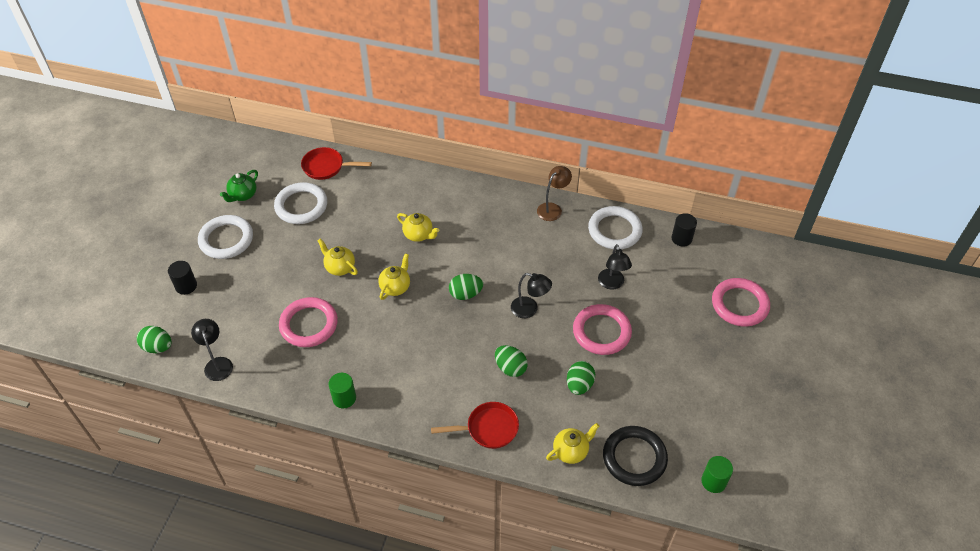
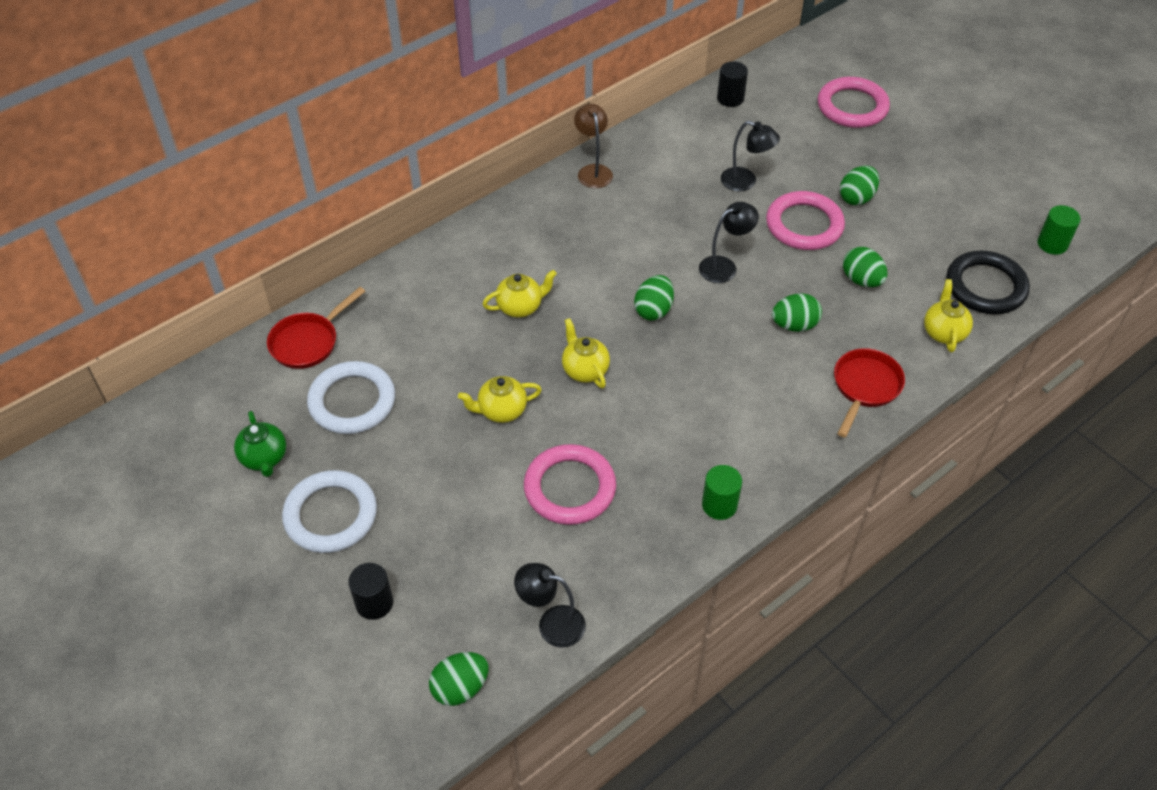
camera: 55 degrees left, 0 degrees up
white ring [588,206,643,249] -> none
none -> green egg [840,166,879,206]

